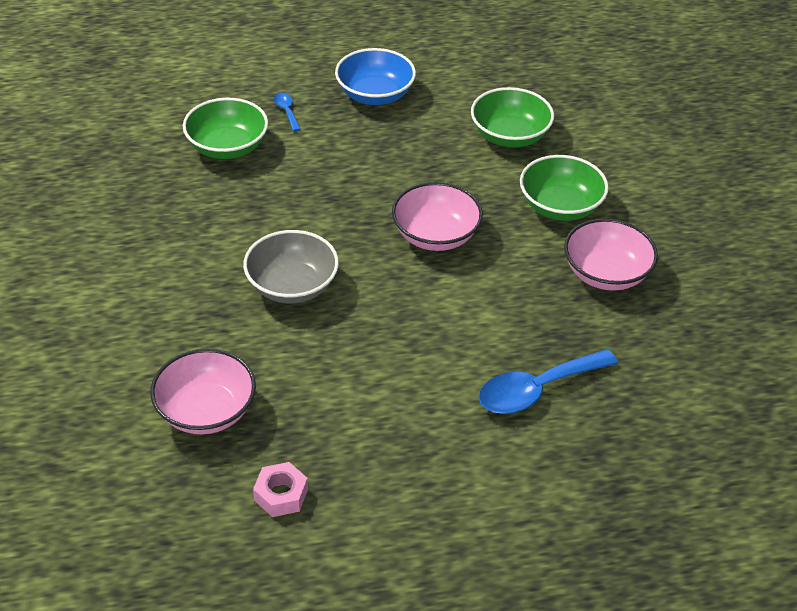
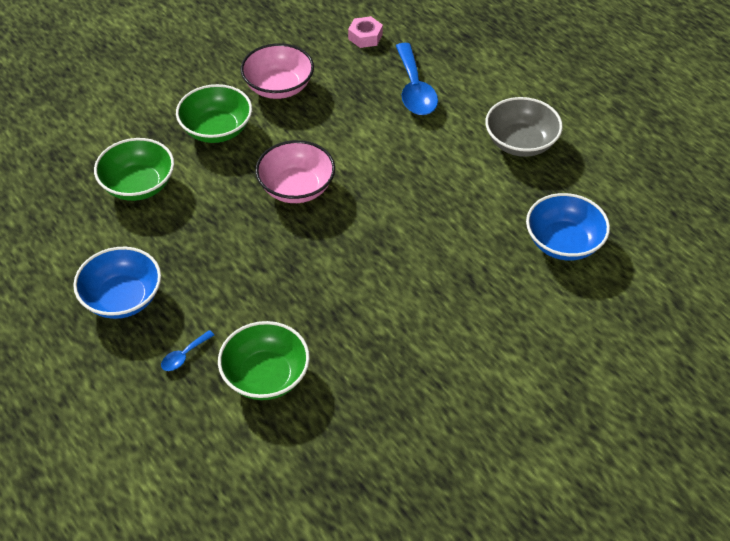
camera: 115 degrees left, 5 degrees up
pink bowl [150,349,256,434] -> blue bowl [526,193,610,261]
grey bowl [243,230,339,304] -> grey bowl moved to [485,97,563,157]
pink nut [253,462,308,517] -> pink nut moved to [348,16,383,48]
blue spoon [479,349,618,414] -> blue spoon turned 45 degrees clockwise [396,43,438,115]

